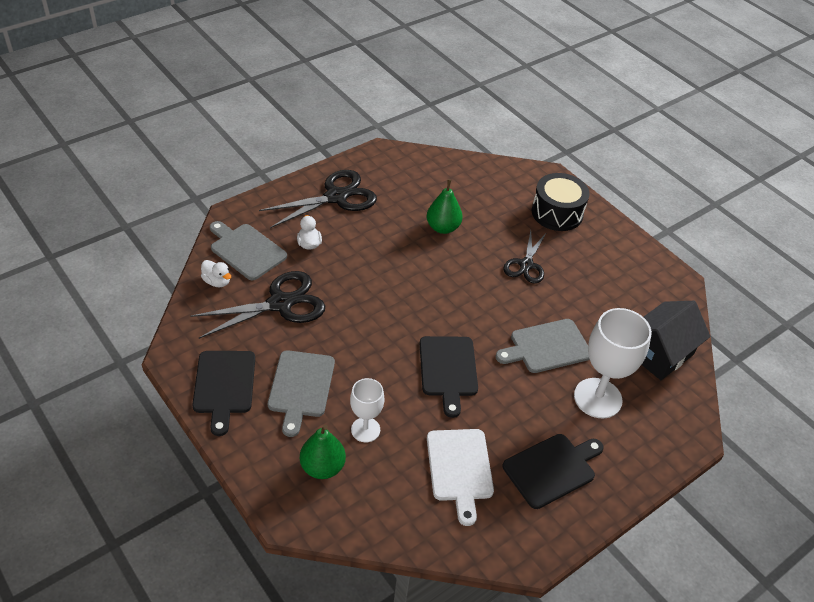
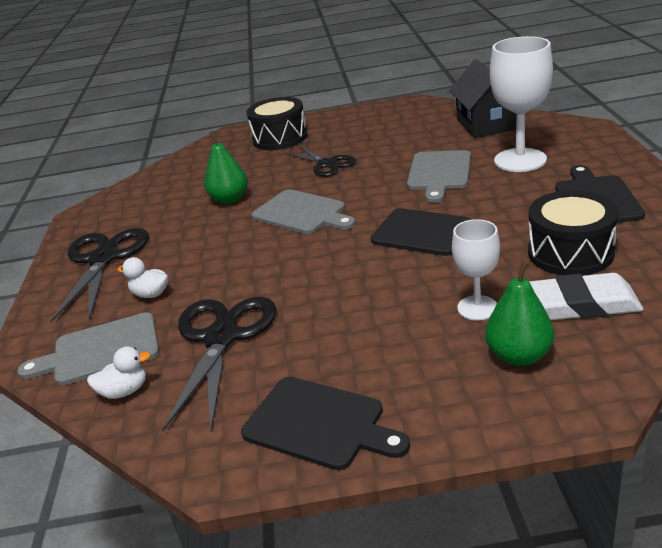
camera: 50 degrees left, 15 degrees down
grey cutting board [268,350,335,437] -> grey cutting board moved to [251,189,356,234]
white cutting board [427,429,494,526] -> black drum [528,190,619,276]
none -> white eraser [529,273,644,320]

